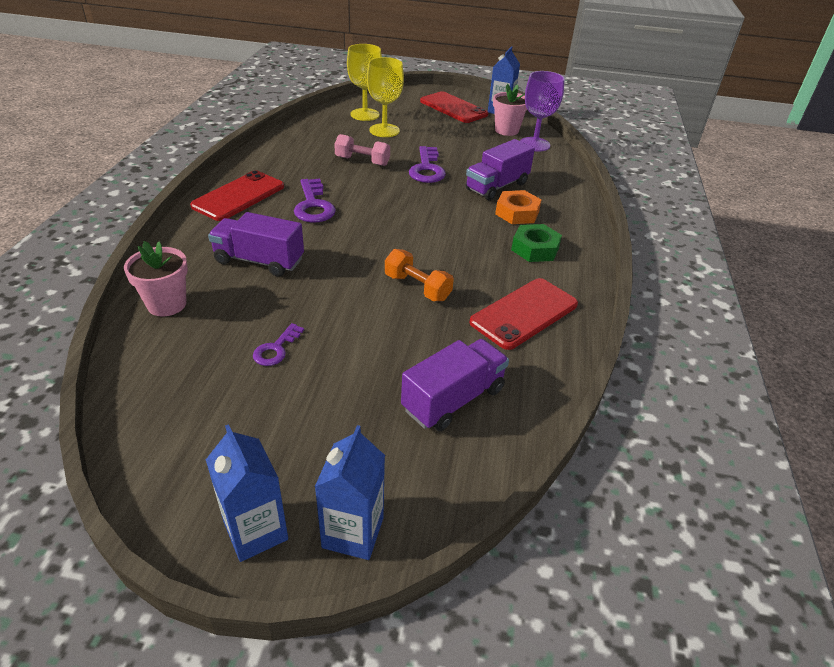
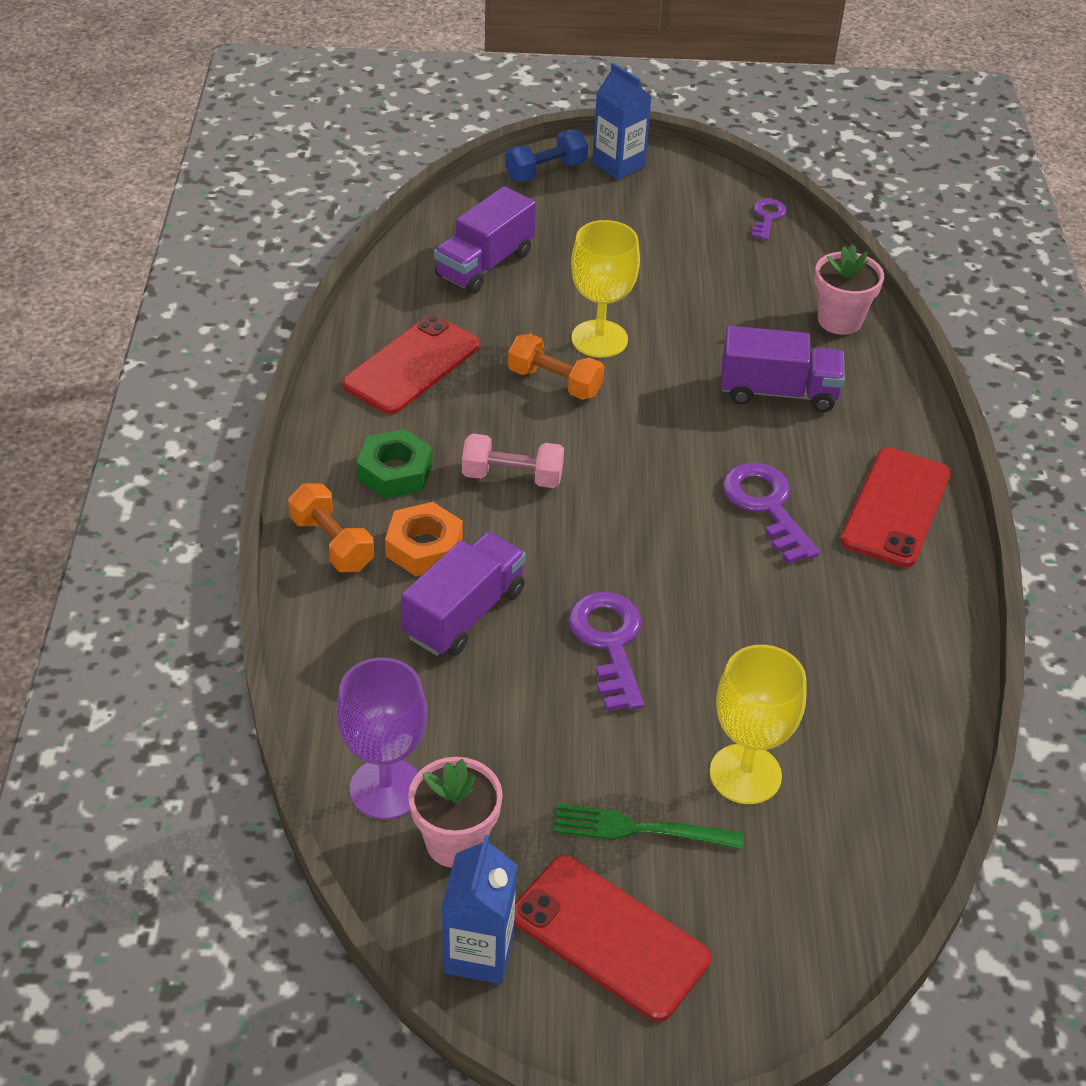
camera: 170 degrees right, 5 degrees up
purple key [253,323,304,366] -> purple key moved to [752,199,787,240]
blue carton [315,425,385,560] -> blue dumbbell [505,130,588,182]
pink dumbbell [334,134,390,166] -> pink dumbbell moved to [462,434,564,488]
yellow goblet [347,44,382,121] -> yellow goblet moved to [571,220,640,358]
none -> orange dumbbell [288,483,374,572]
none -> green fork [554,803,744,849]

